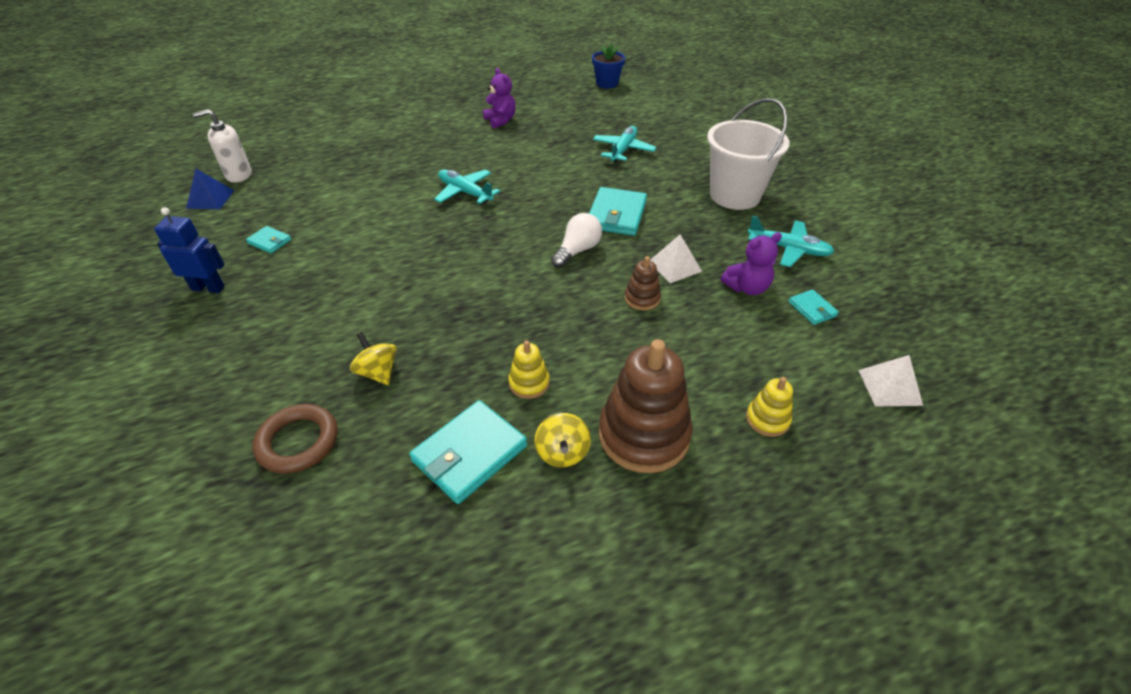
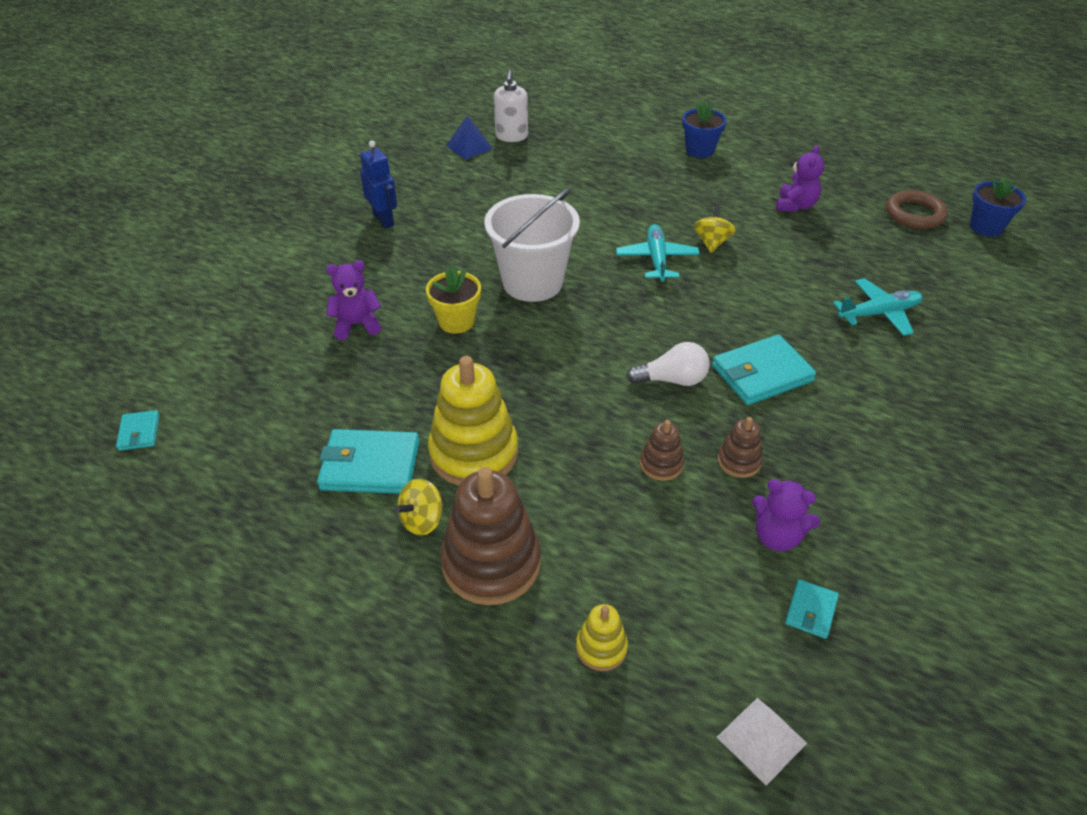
camera: 50 degrees right, 0 degrees up
white soap dispenser [193,109,252,183] -> white soap dispenser turned 120 degrees counterclockwise [494,70,528,142]
turquoise wallet [246,226,291,253] -> turquoise wallet moved to [116,410,159,451]
brown ring [252,404,338,474] -> brown ring moved to [886,190,948,229]
yellow spinning top [350,332,397,385] -> yellow spinning top moved to [694,205,736,253]
yellow stacking toy [508,340,550,399] -> yellow stacking toy [428,356,518,486], size x2.07
white pyramid [650,234,702,283] -> brown stacking toy [718,417,763,478]
white bucket [707,98,790,210] -> white bucket moved to [484,188,580,302]
turquoise plane [747,216,834,267] -> none
none -> purple teddy bear [326,260,381,340]
none -> yellow flower pot [426,266,481,334]
none -> blue flower pot [682,101,727,158]

